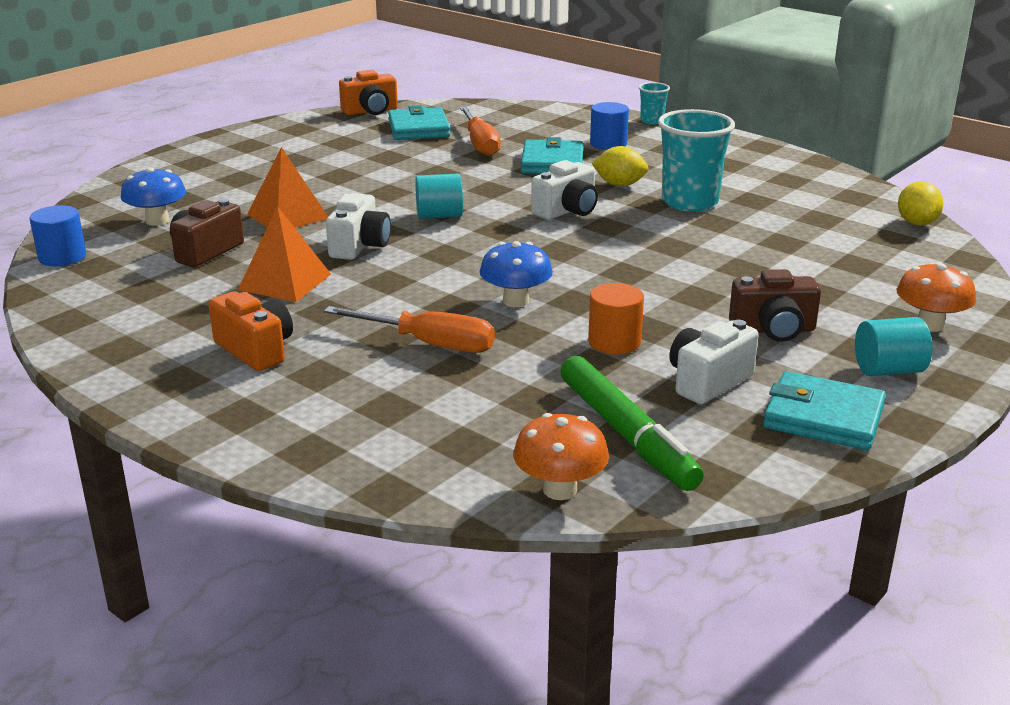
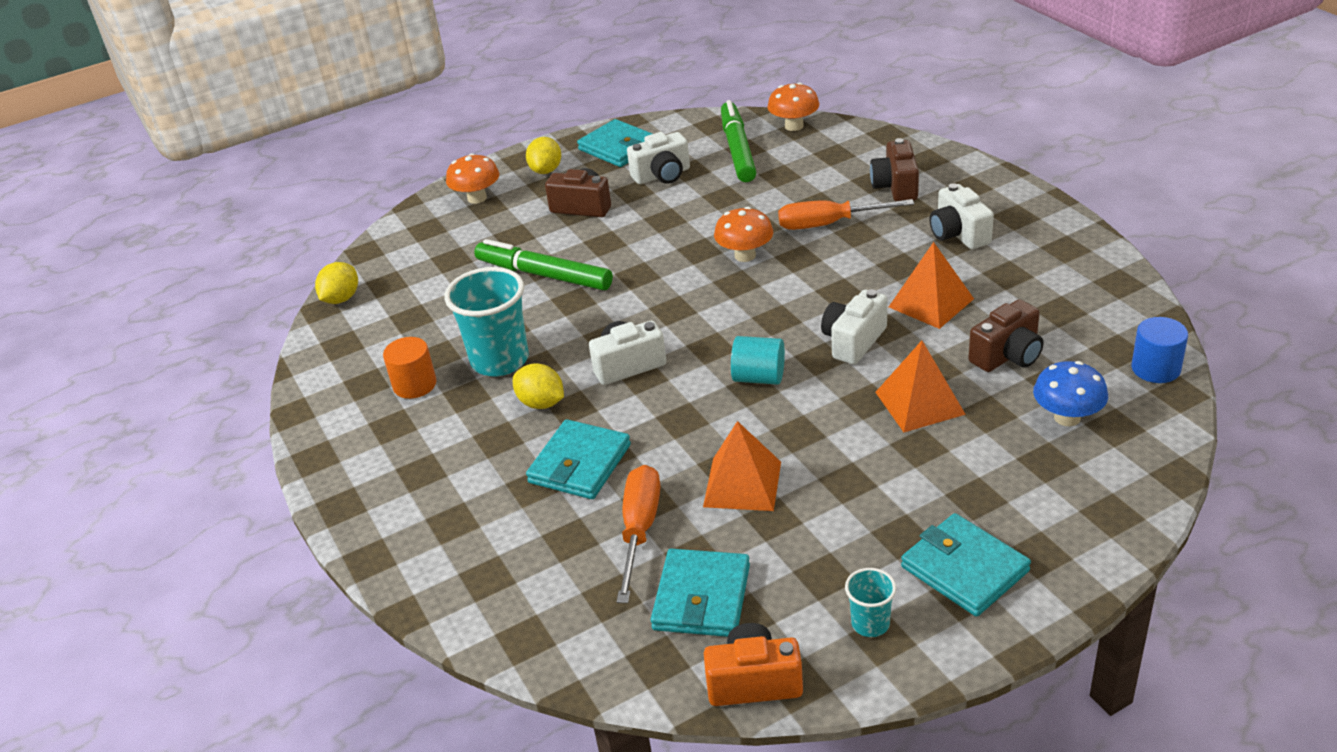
camera: 155 degrees left, 10 degrees up
orange camera [209,291,293,371] -> white camera [930,183,994,249]
orange screwdriver [324,306,495,353] -> orange screwdriver turned 45 degrees counterclockwise [778,199,914,230]
blue mushroom [480,241,553,307] -> orange mushroom [714,207,773,262]
orange cylinder [588,283,644,354] -> orange cylinder moved to [383,337,437,399]
blue cylinder [590,102,629,150] -> none
turquoise cup [639,82,670,125] -> turquoise cup moved to [845,568,897,637]
turquoise cylinder [855,317,932,376] -> yellow lemon [526,137,561,174]
none -> green marker [474,239,613,290]
none -> orange pyramid [703,421,781,511]
none -> brown camera [870,138,919,201]
none -> turquoise wallet [901,513,1031,617]

